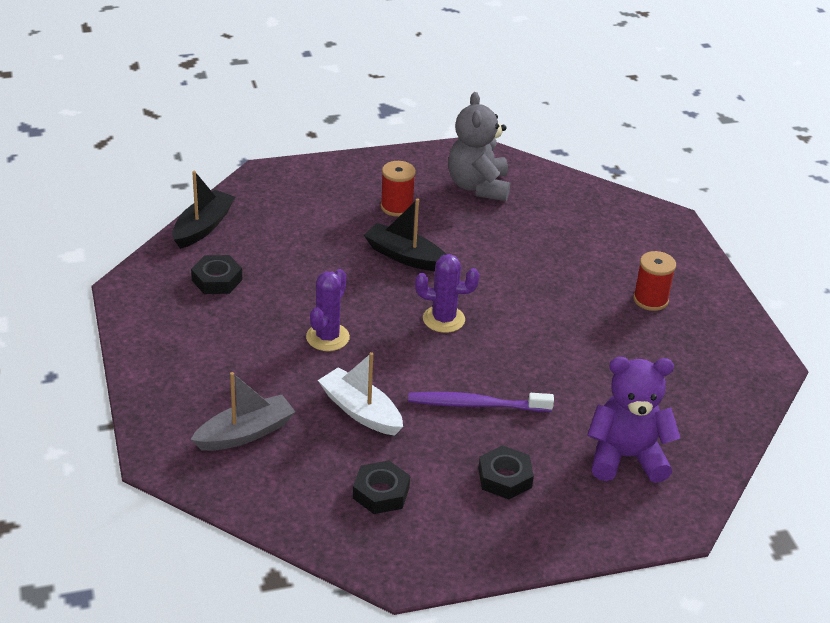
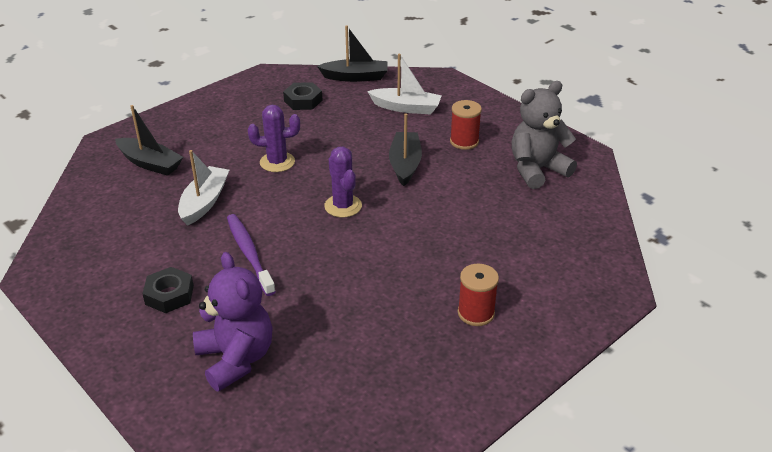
camera: 65 degrees right, 0 degrees up
grey boat [190,372,295,451] -> black boat [115,105,183,176]
black nut [353,460,410,514] -> none
none -> white boat [367,54,442,114]

